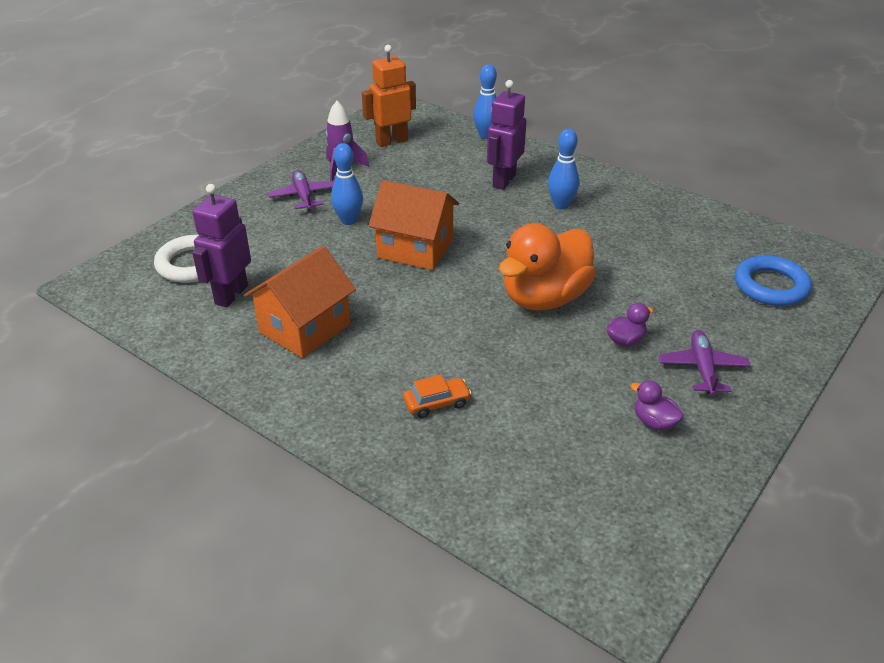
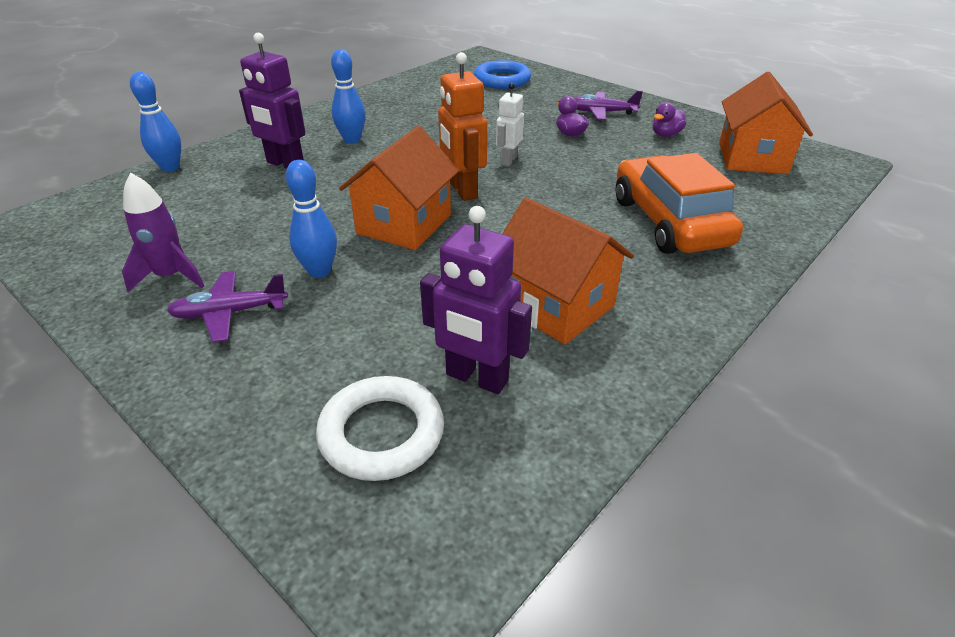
camera: 85 degrees left, 0 degrees up
orange robot [362,45,416,147] -> orange robot moved to [438,52,487,201]
orange car [403,375,471,418] -> orange car [616,153,743,254], size x2.35
orange duck [499,223,596,310] -> white robot [496,83,524,166]
none -> orange house [719,72,813,174]

